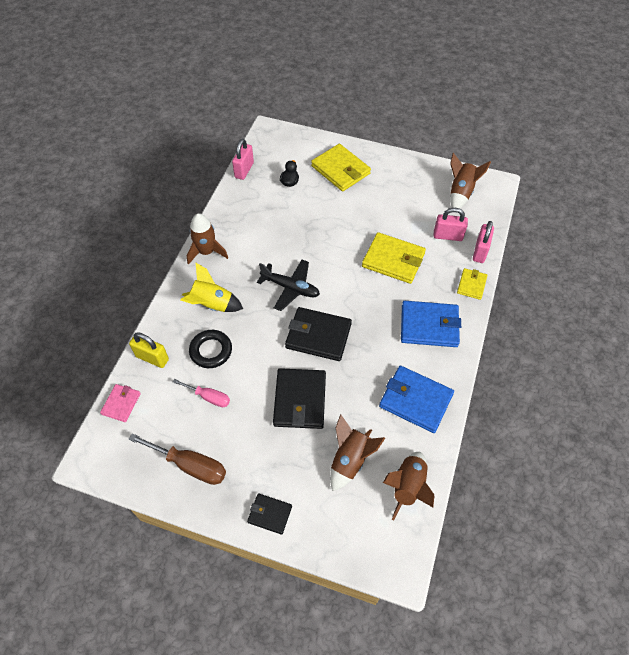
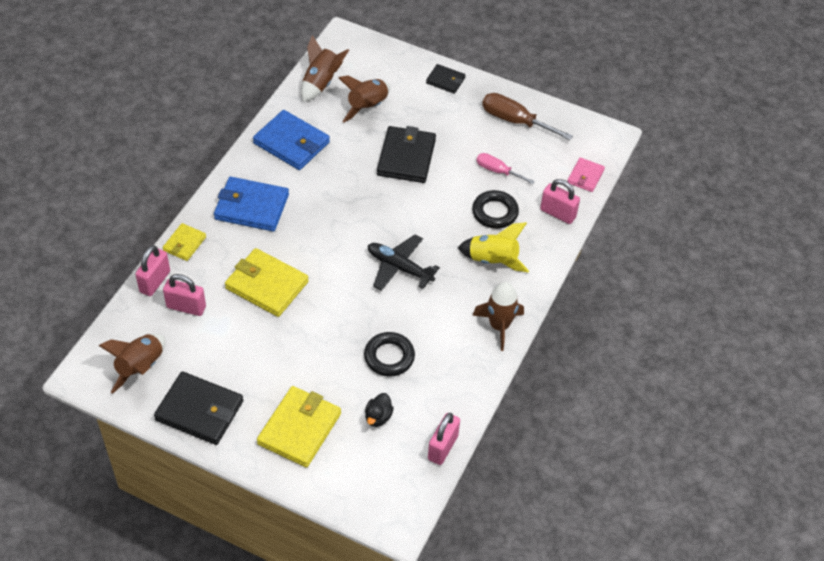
camera: 175 degrees left, 5 degrees down
yellow padlock [129,332,169,368] -> pink padlock [540,179,580,224]
black wallet [285,307,352,361] -> black wallet moved to [154,371,243,445]
yellow wallet [311,144,371,191] -> yellow wallet turned 60 degrees clockwise [257,386,341,468]
none -> black ring [364,332,415,377]

